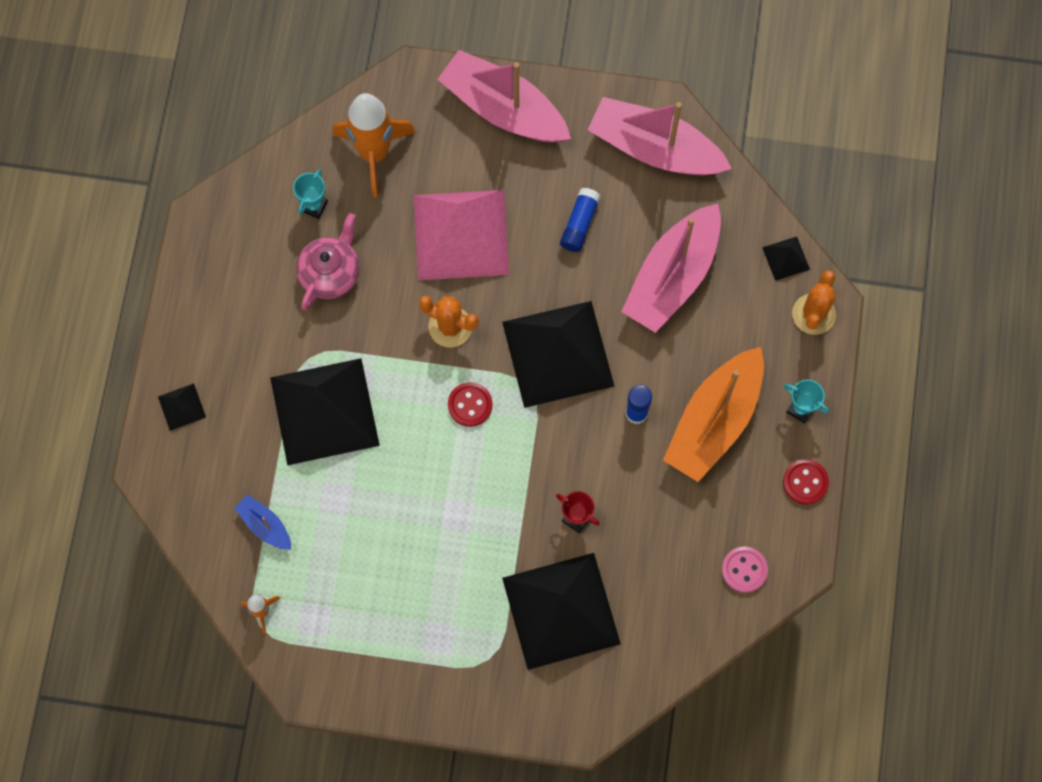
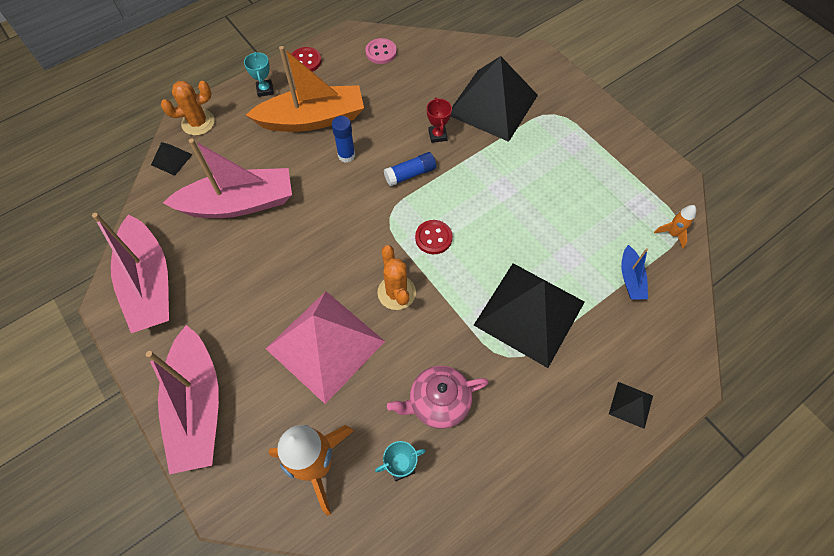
camera: 135 degrees left, 10 degrees down
black pyramid [502,301,614,408] -> none
blue glue stick [560,188,600,252] -> blue glue stick moved to [384,152,436,186]

